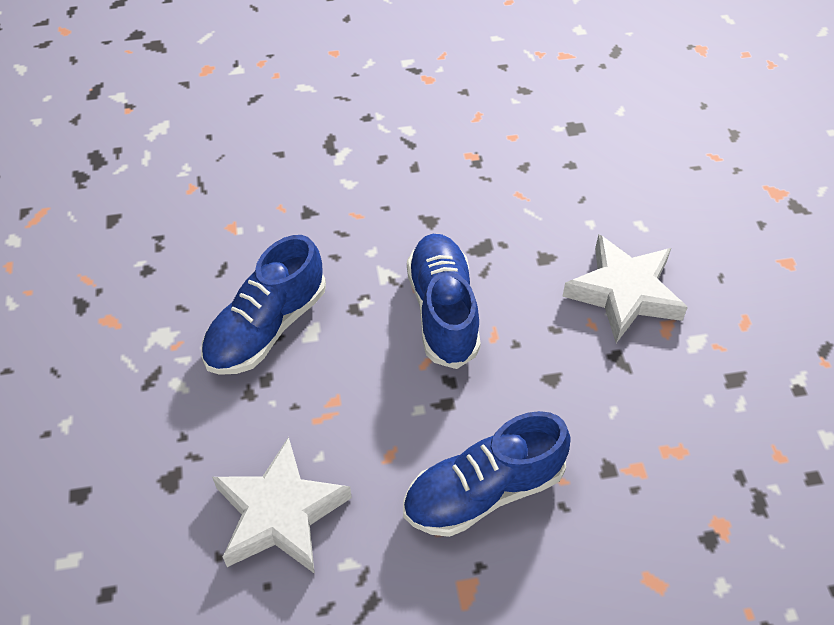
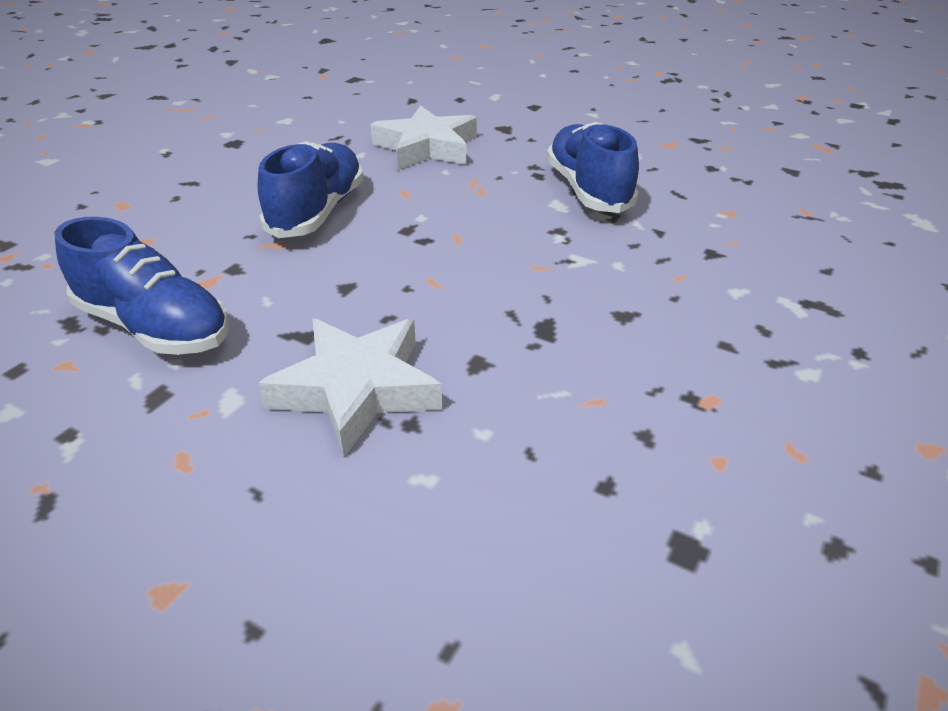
camera: 130 degrees right, 15 degrees down
blue shoe [407,234,481,369] -> blue shoe moved to [54,217,230,355]

